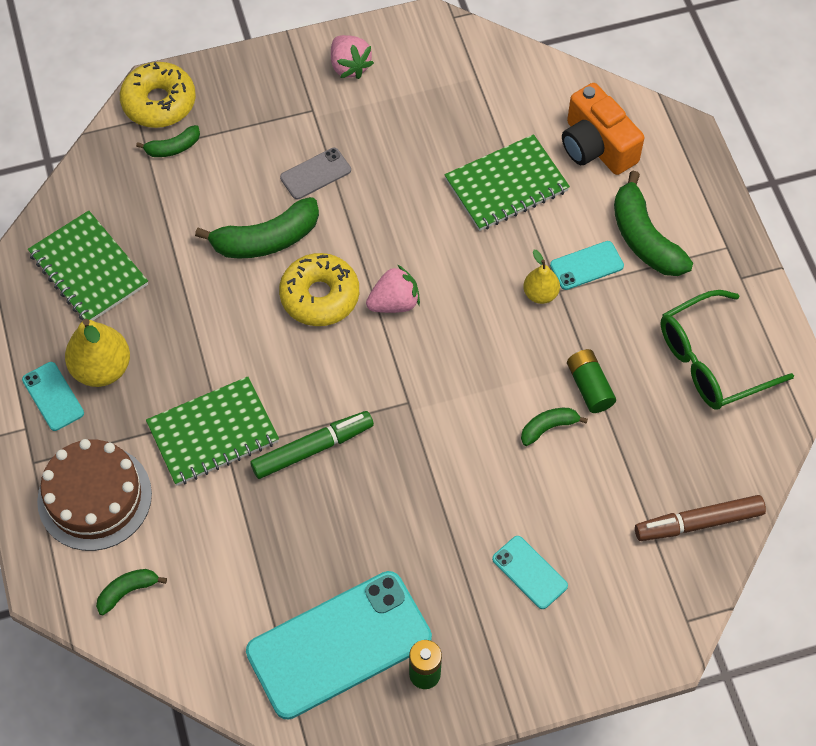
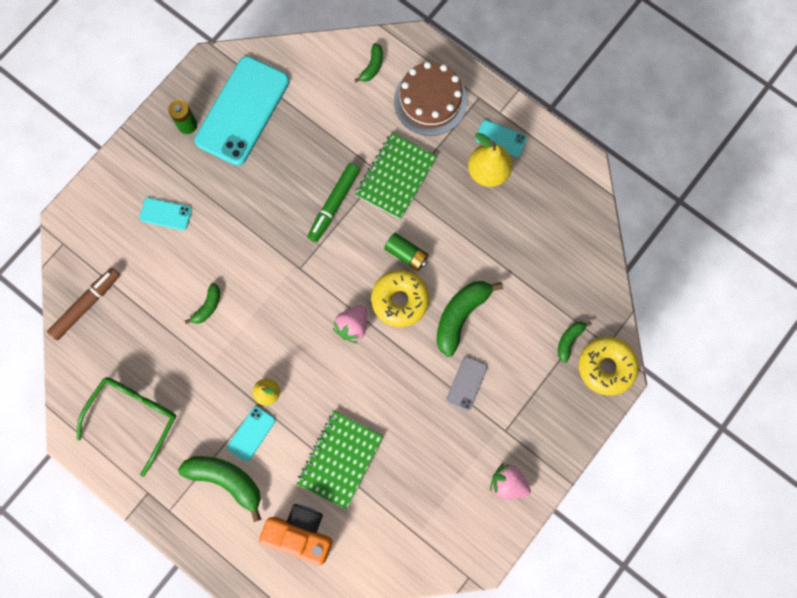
camera: 145 degrees right, 15 degrees up
green notebook [28,211,148,321] -> none
green battery [567,349,616,413] -> green battery moved to [384,233,429,271]

